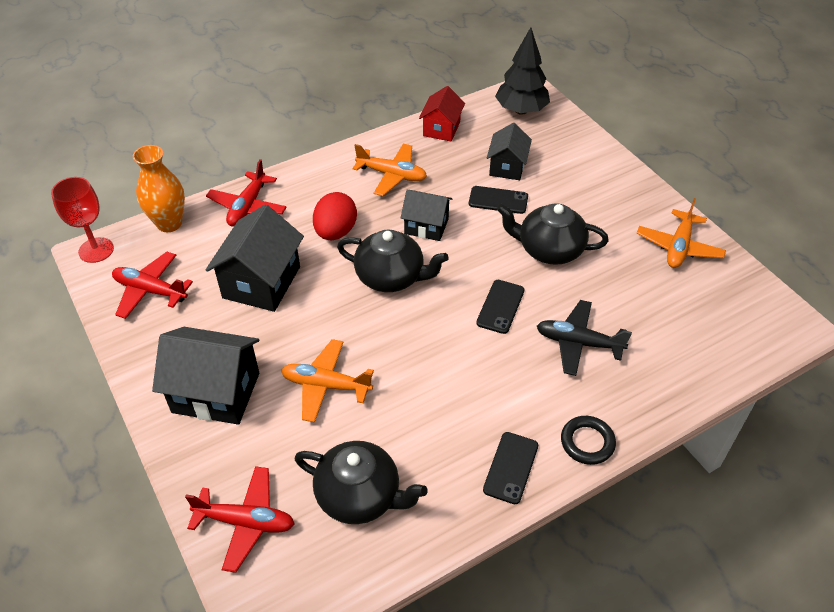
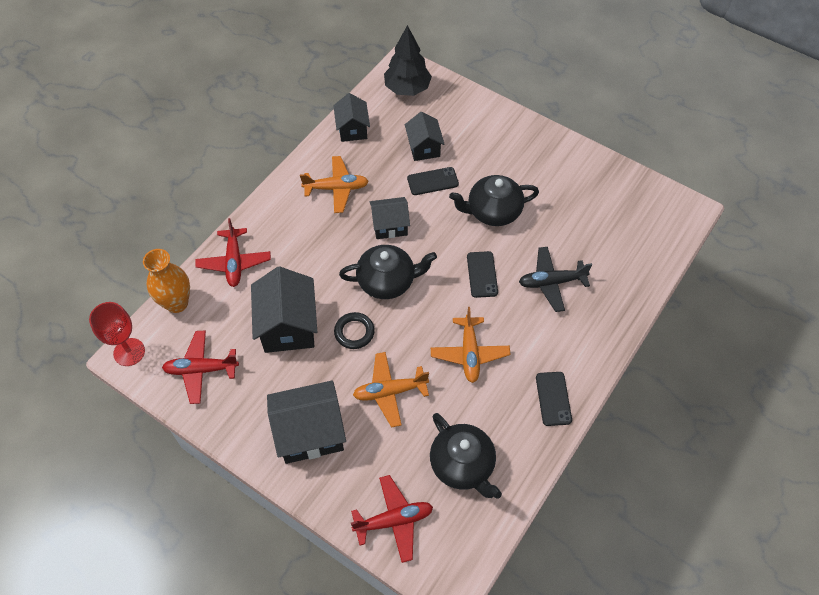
camera: 25 degrees left, 10 degrees up
black teapot [294,441,428,524] -> black teapot turned 60 degrees clockwise [430,413,502,499]
red egg [313,192,357,240] -> none
red house [419,86,465,142] -> black house [333,93,370,142]
black ring [561,416,616,465] -> black ring moved to [334,312,375,349]
orange plane [636,198,726,268] -> orange plane moved to [431,307,511,383]

